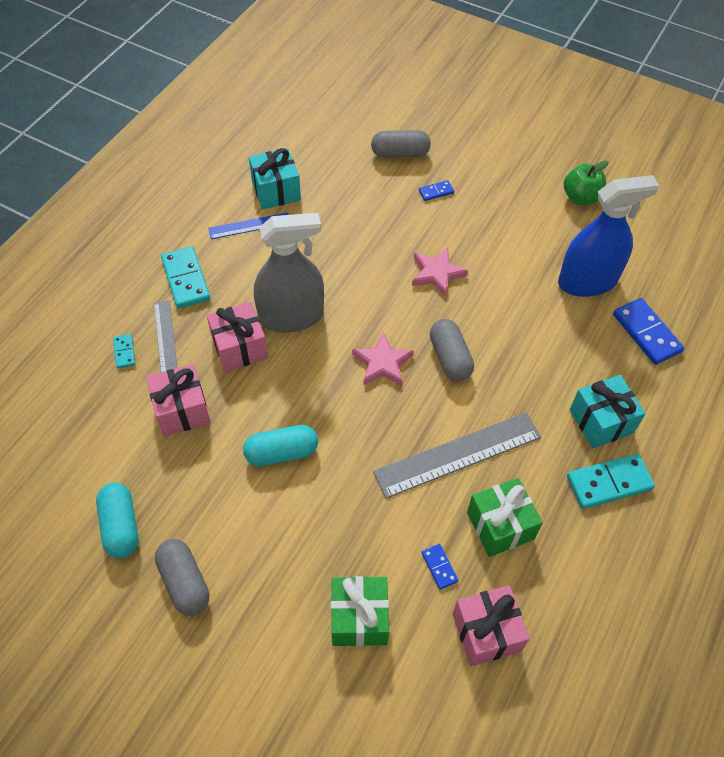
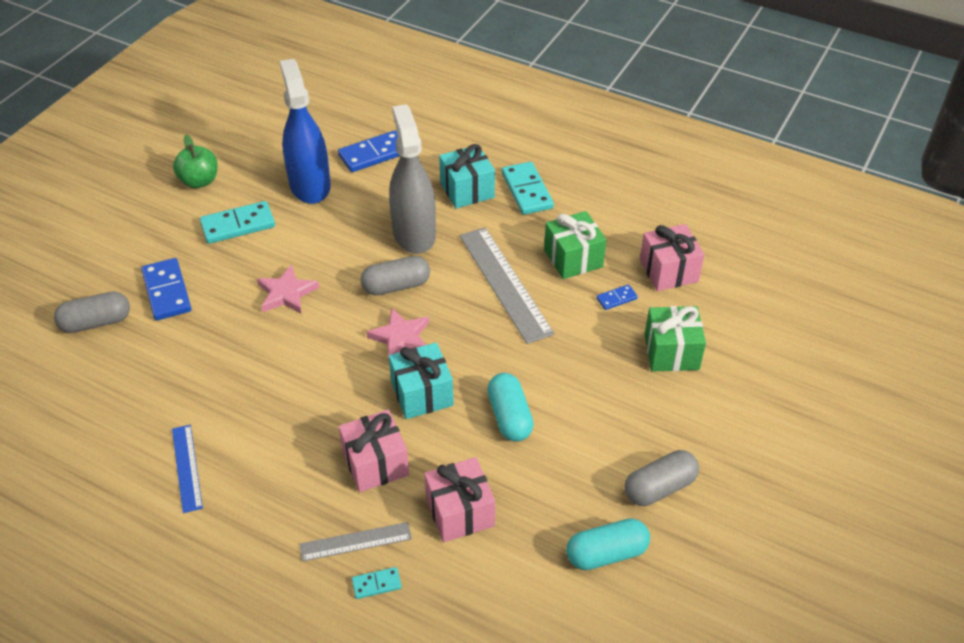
camera: 90 degrees left, 10 degrees down
turquoise domino [161,246,210,309] -> turquoise domino moved to [200,201,275,244]
turquoise gift [249,148,301,209] -> turquoise gift moved to [389,343,454,419]
grey spray bottle [254,213,324,333] -> grey spray bottle moved to [389,104,436,254]
grey capsule [371,130,431,158] -> grey capsule turned 75 degrees clockwise [54,292,130,333]
blue domino [419,180,454,201] -> blue domino [141,258,192,321], size x1.95

